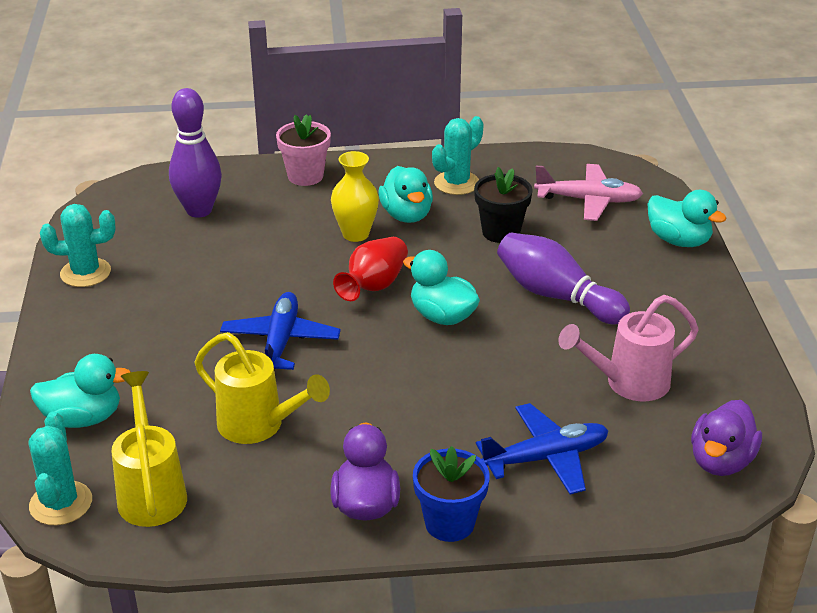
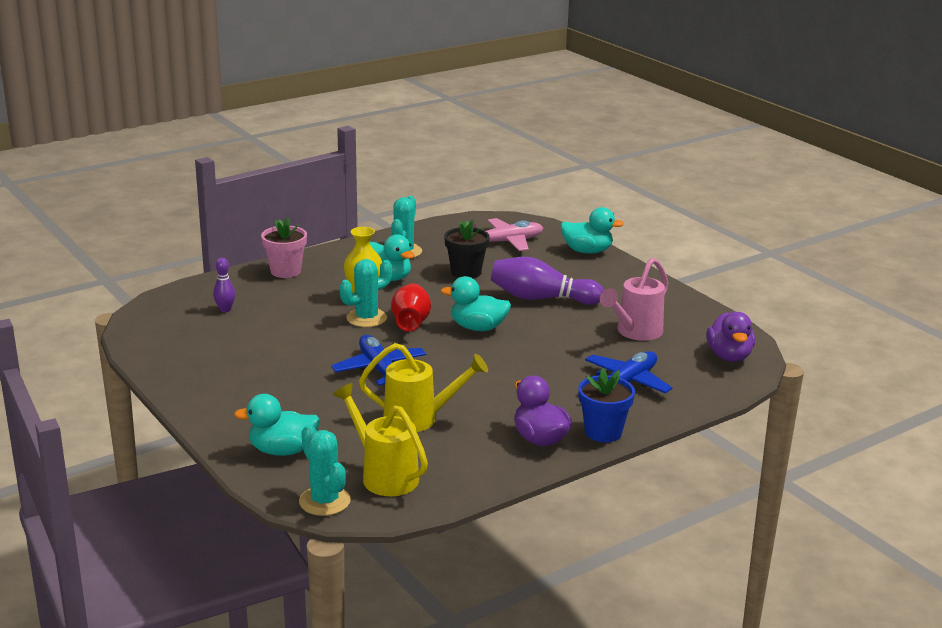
camera: 30 degrees left, 10 degrees down
turquoise duck [30,354,131,428] -> turquoise duck turned 150 degrees counterclockwise [234,394,320,456]
turquoise cactus [40,204,115,287] -> turquoise cactus moved to [340,259,392,327]
purple bowling pin [169,88,222,218] -> purple bowling pin [213,258,235,312], size x0.49

